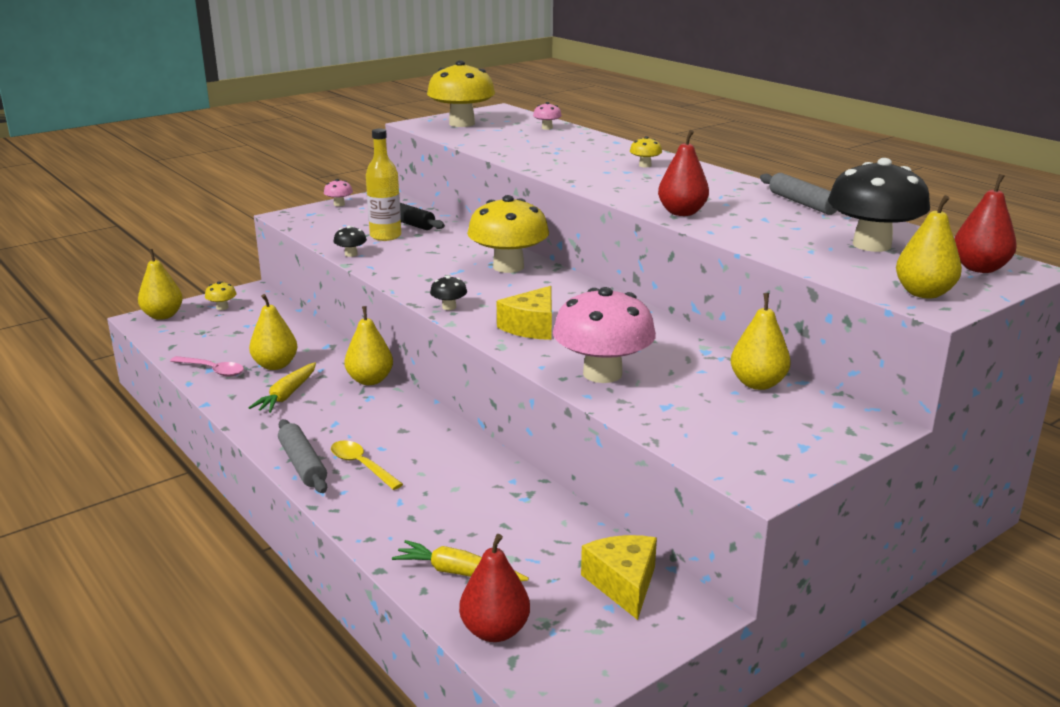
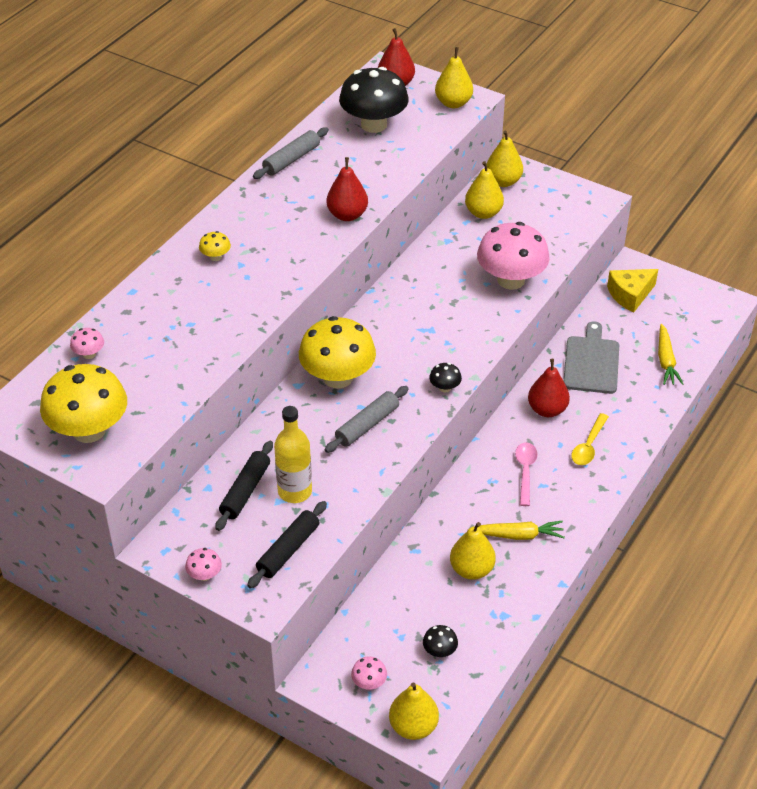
camera: 110 degrees left, 20 degrees up
pink spoon [170,356,244,377] -> pink spoon moved to [515,442,538,506]
yellow mushroom [205,281,237,310] -> pink mushroom [351,656,387,690]
grey rolling pin [278,419,327,493] -> grey rolling pin moved to [325,386,409,453]
black mushroom [333,226,367,257] -> black mushroom moved to [423,625,458,657]
yellow pear [344,306,393,385] -> yellow pear moved to [486,130,523,187]
red pear [459,534,530,642] -> red pear moved to [528,359,570,417]
yellow cheese [497,286,552,340] -> none
none -> black rolling pin [247,501,327,588]
none -> grey cutting board [563,321,619,394]

